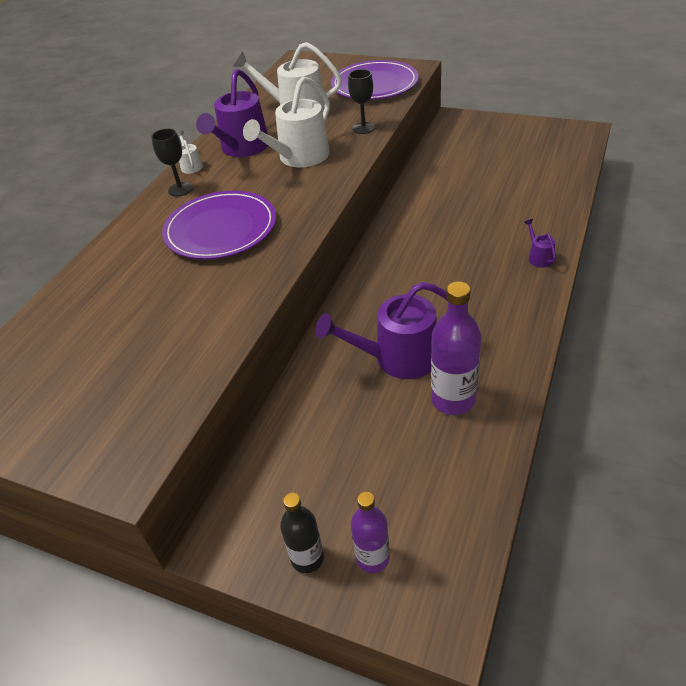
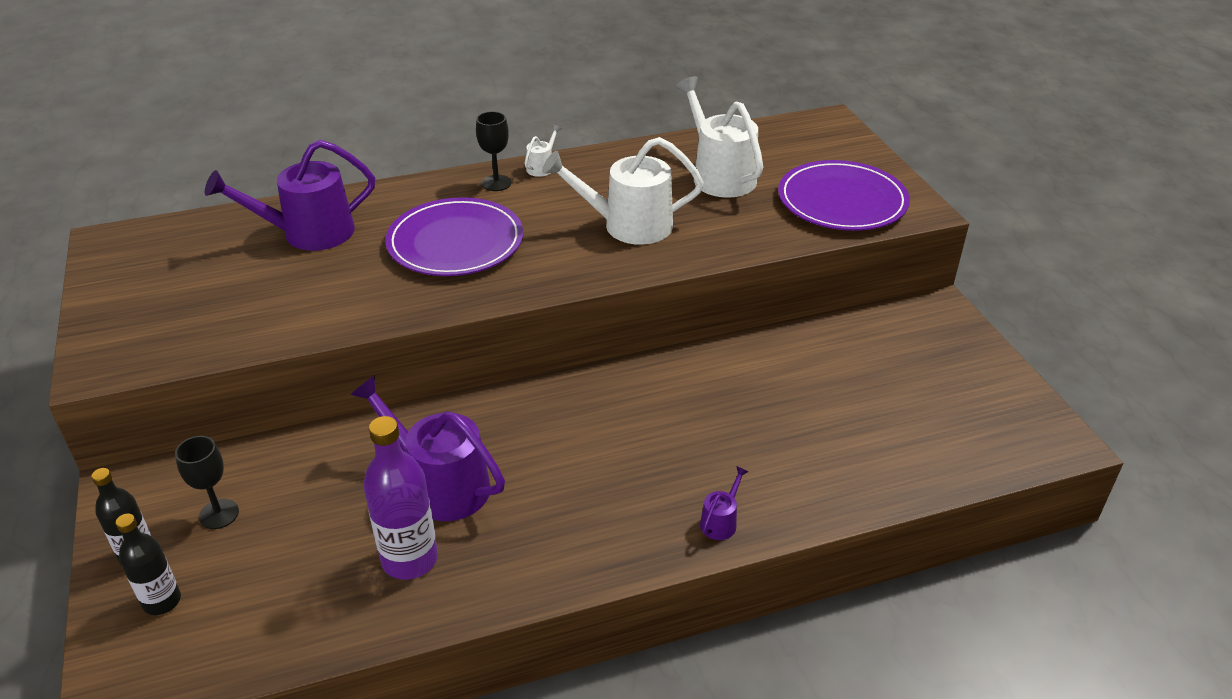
camera: 45 degrees right, 5 degrees down
purple watering can [196,69,268,157] -> purple watering can moved to [205,140,375,251]
black goblet [348,69,375,134] -> black goblet moved to [175,436,239,529]
purple bottle [351,492,390,573] -> black bottle [116,513,181,615]

